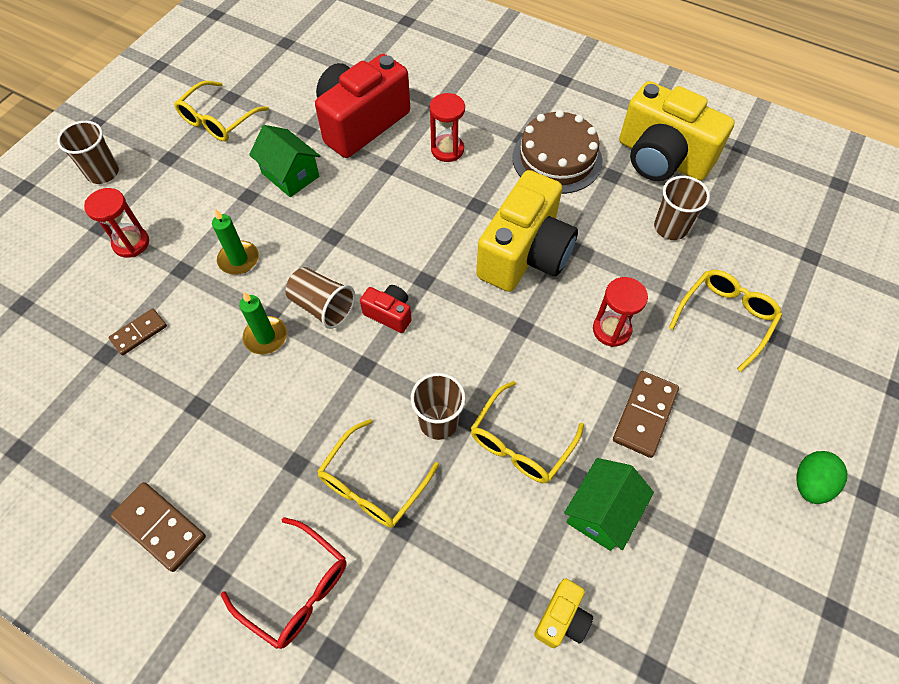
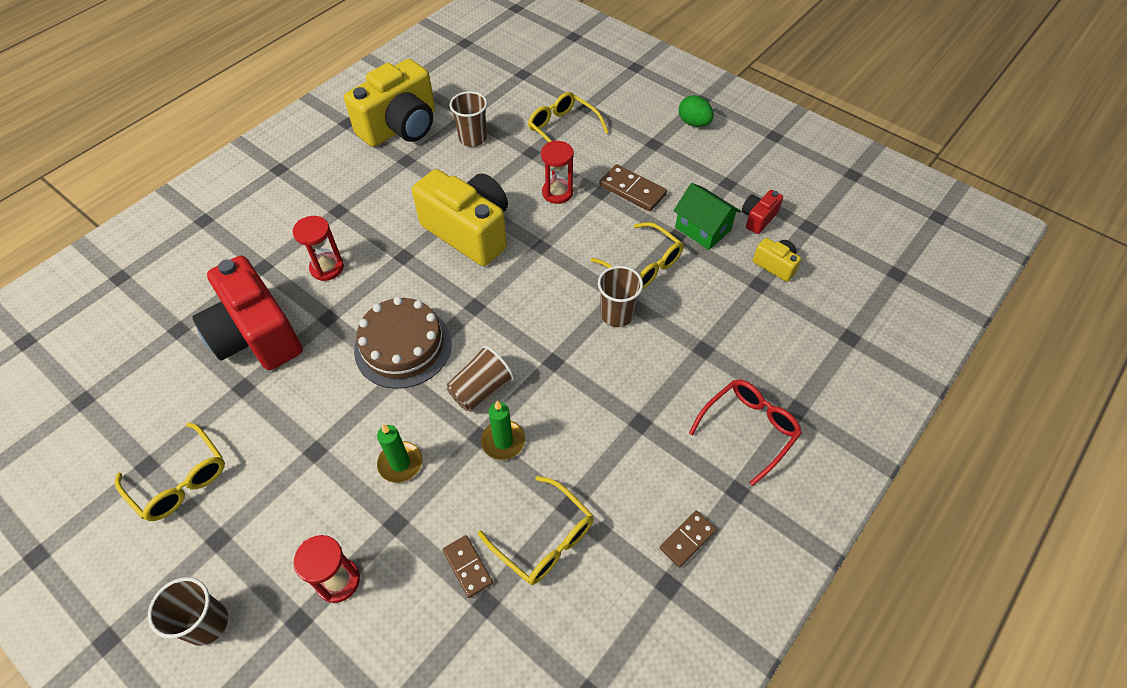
camera: 80 degrees left, 5 degrees down
brown domino [110,482,206,572] -> brown domino [660,511,716,567], size x0.66
green house [249,125,320,197] -> none
yellow glasses [317,419,439,528] -> yellow glasses moved to [478,476,594,585]
red camera [360,285,412,333] -> red camera moved to [742,190,783,234]
brown cake [512,110,603,194] -> brown cake moved to [354,297,452,389]

